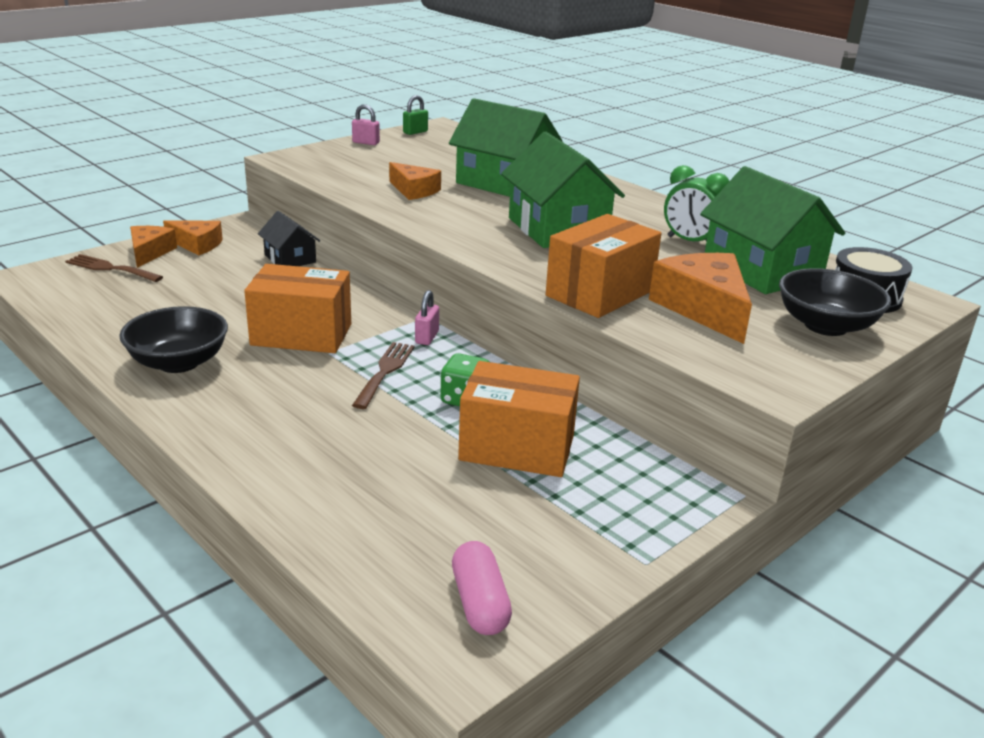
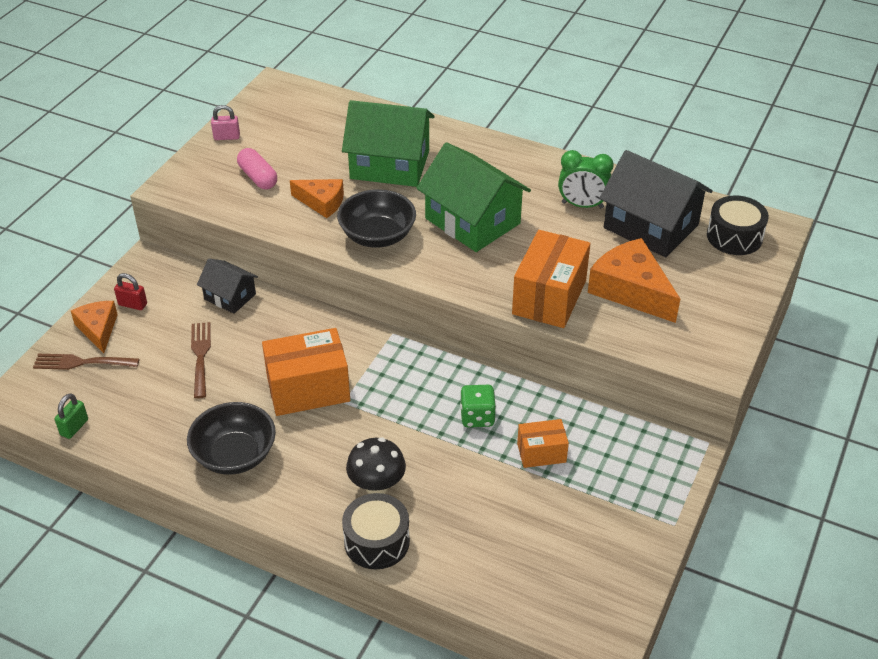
camera: 20 degrees left, 15 degrees up
orange cheese [163,220,223,255] -> red padlock [114,273,147,310]
brown fork [352,342,415,409] -> brown fork moved to [191,322,211,398]
green padlock [403,95,428,135] -> green padlock moved to [55,393,88,439]
pink padlock [415,290,439,345] -> none
pink capsule [452,541,512,635] -> pink capsule moved to [237,148,277,189]
orange box [458,361,580,477] -> orange box [517,419,569,468], size x0.56
green house [700,166,845,294] -> black house [599,150,713,257]
black bowl [779,268,891,336] -> black bowl moved to [337,189,416,248]
none -> black drum [342,493,410,569]
none -> black mushroom [346,437,406,494]

